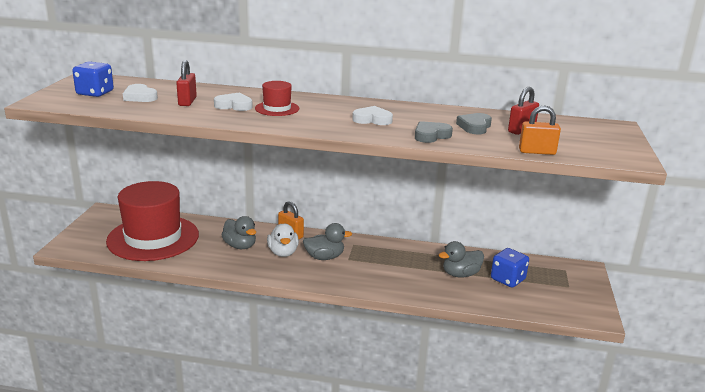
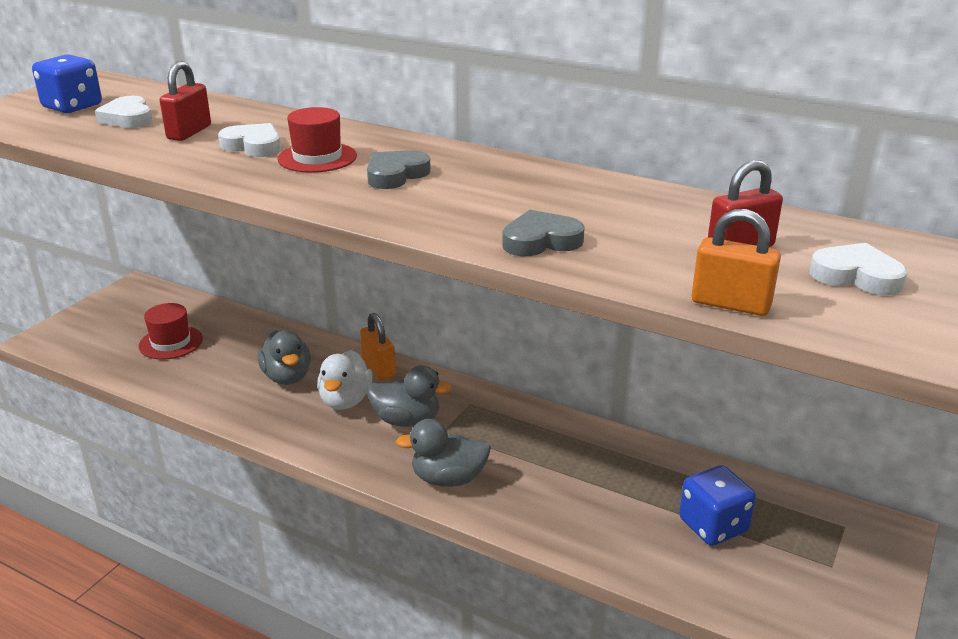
camera: 20 degrees right, 5 degrees up
red hat [106,181,199,261] -> red hat [139,303,203,360], size x0.44
white heart [352,106,393,125] -> white heart moved to [810,243,907,295]
grey duck [439,241,484,278] -> grey duck moved to [396,419,491,487]
grey heart [456,113,492,134] -> grey heart moved to [367,150,431,189]

